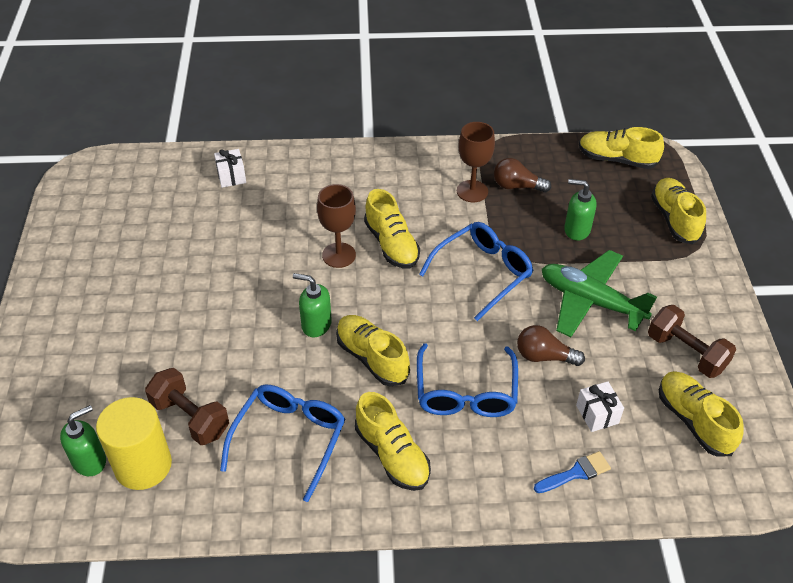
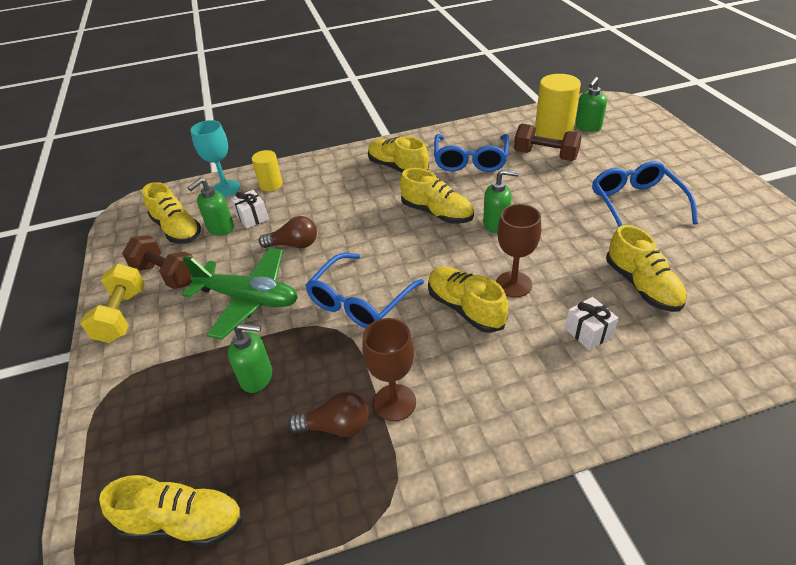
camera: 170 degrees right, 5 degrees down
white gift [214,149,246,188] -> white gift moved to [565,297,618,350]
blue glasses [417,343,518,417] -> blue glasses moved to [592,161,698,227]
blue brush [534,451,611,493] -> yellow cylinder [252,150,283,192]
yellow shoe [651,178,706,244] -> yellow shoe moved to [606,225,687,312]
none -> yellow dumbbell [80,264,145,343]
none -> green soap dispenser [188,178,234,236]
none -> turquoise goblet [191,120,240,197]

